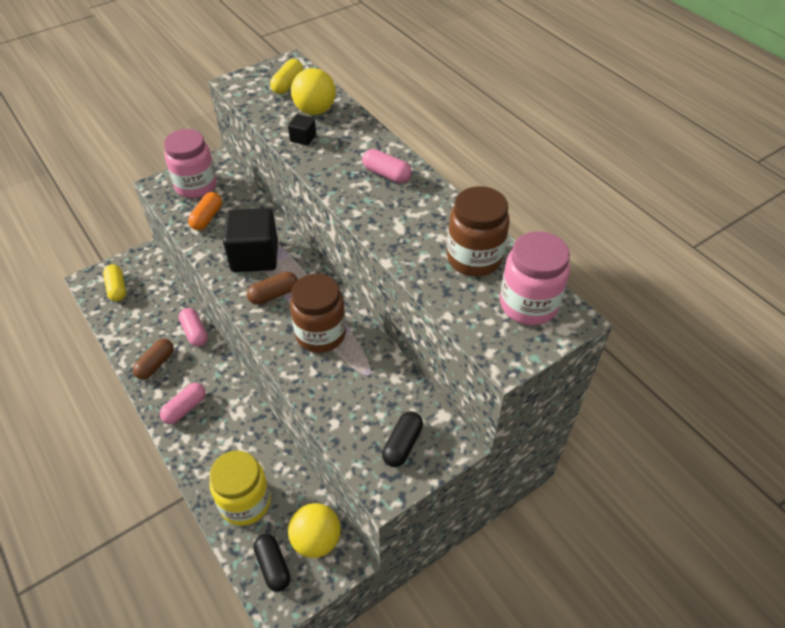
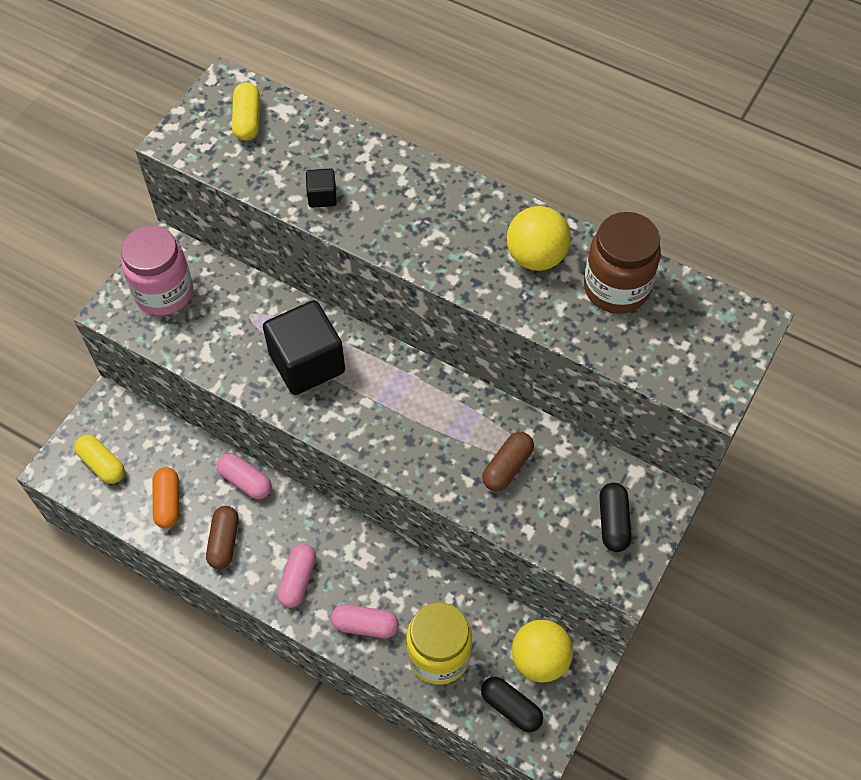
camera: 25 degrees left, 10 degrees up
orange capsule [188,192,222,230] -> orange capsule moved to [153,467,179,529]
brown capsule [247,272,298,305] -> brown capsule moved to [482,432,534,491]
brown jar [290,274,346,353] -> none
yellow ball [291,68,336,115] -> yellow ball moved to [507,206,571,271]
pink capsule [362,149,412,183] -> pink capsule moved to [331,604,399,638]
pink jar [500,231,570,325] -> none

